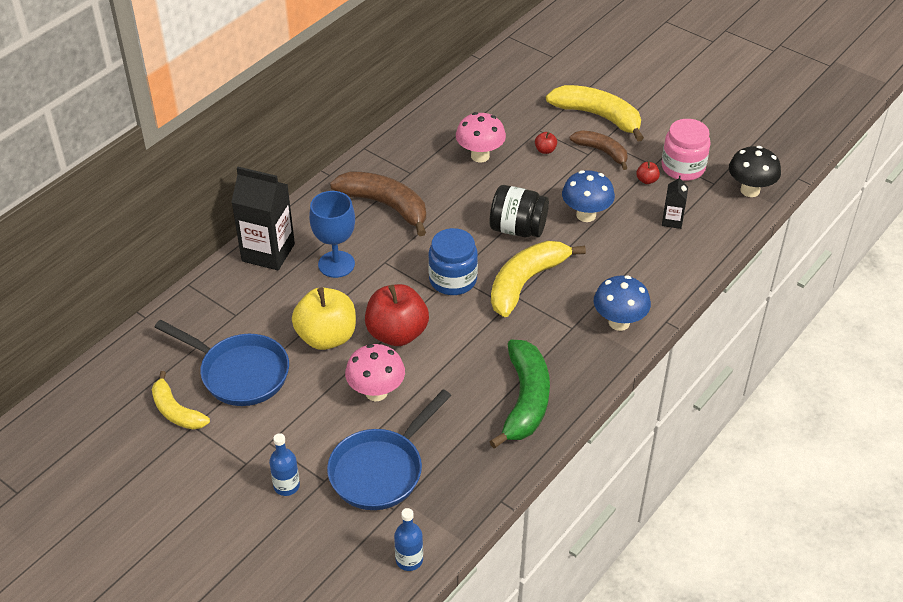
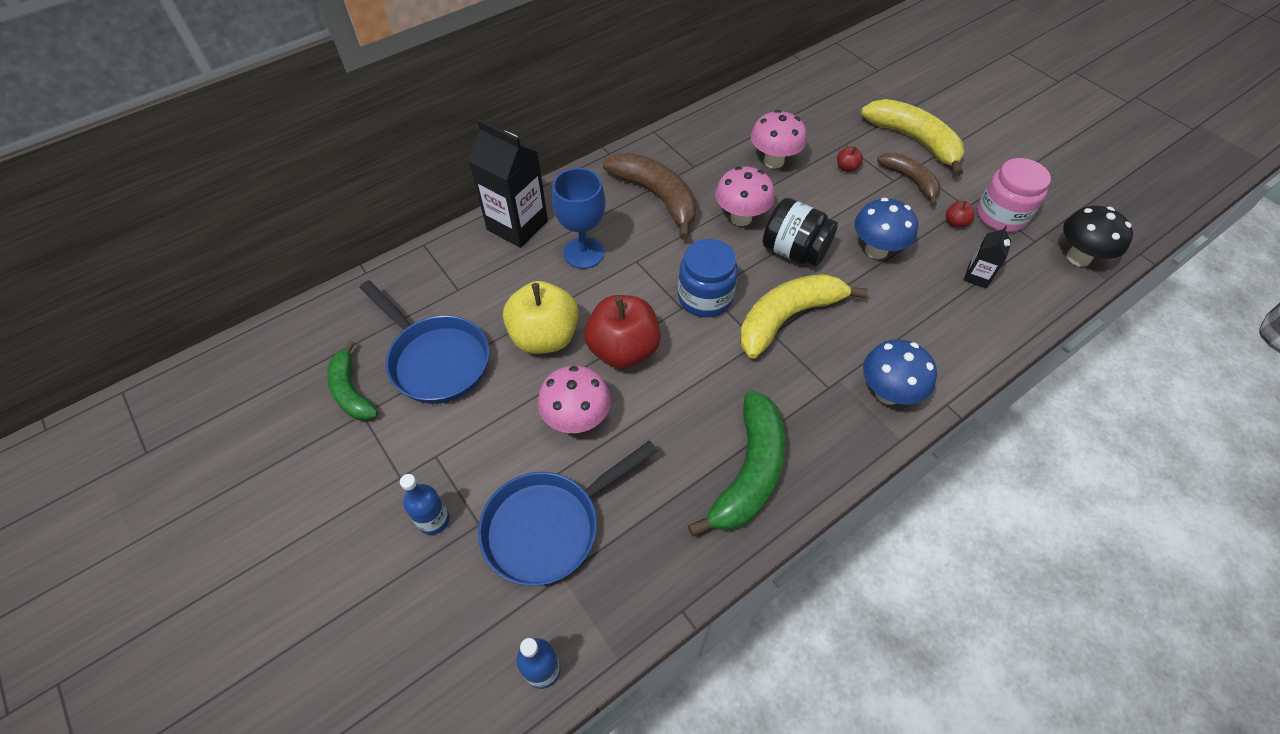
camera: 15 degrees right, 10 degrees up
yellow banana [152,371,210,429] -> green banana [327,340,378,421]
none -> pink mushroom [715,166,775,226]

